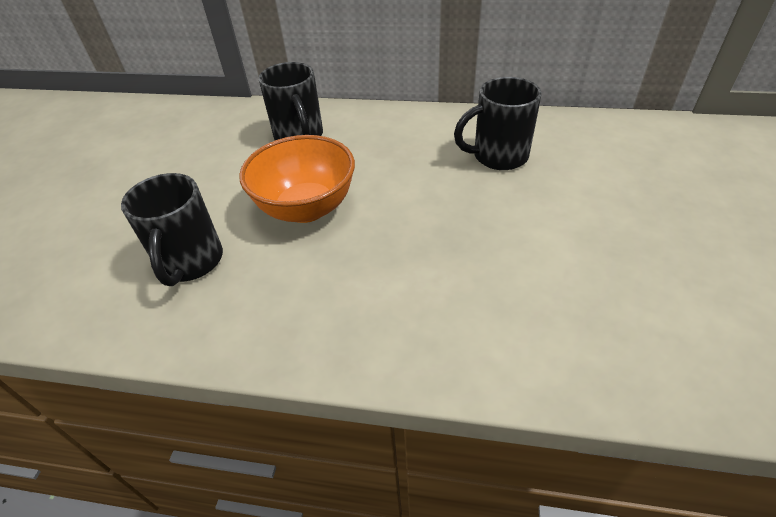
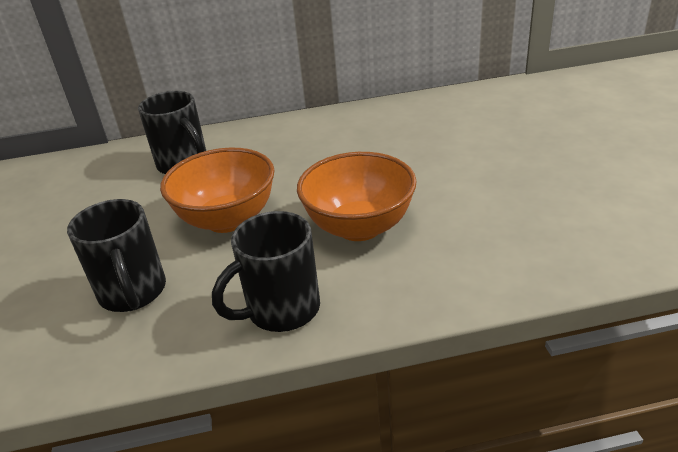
camera: 20 degrees left, 10 degrees down
black mug [454,77,542,170] -> black mug moved to [212,211,320,332]
none -> orange bowl [297,152,417,241]

